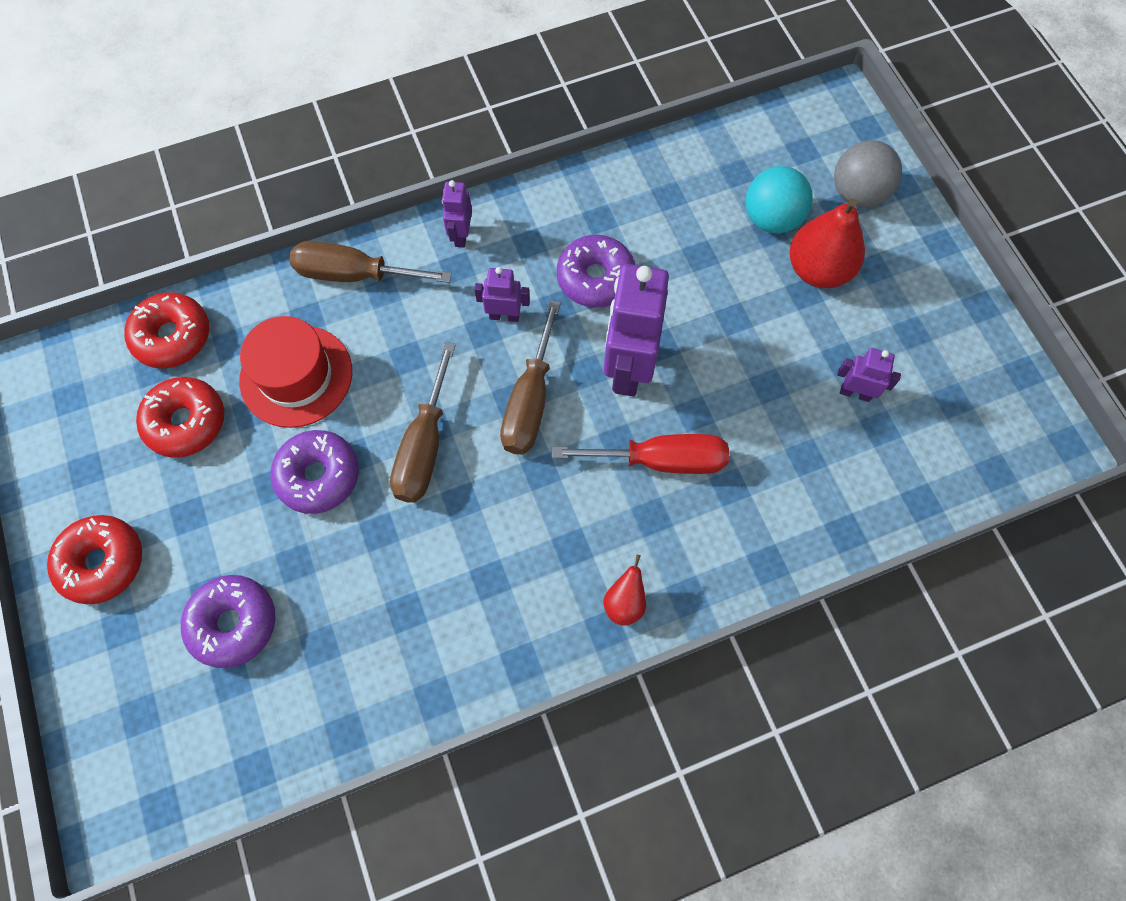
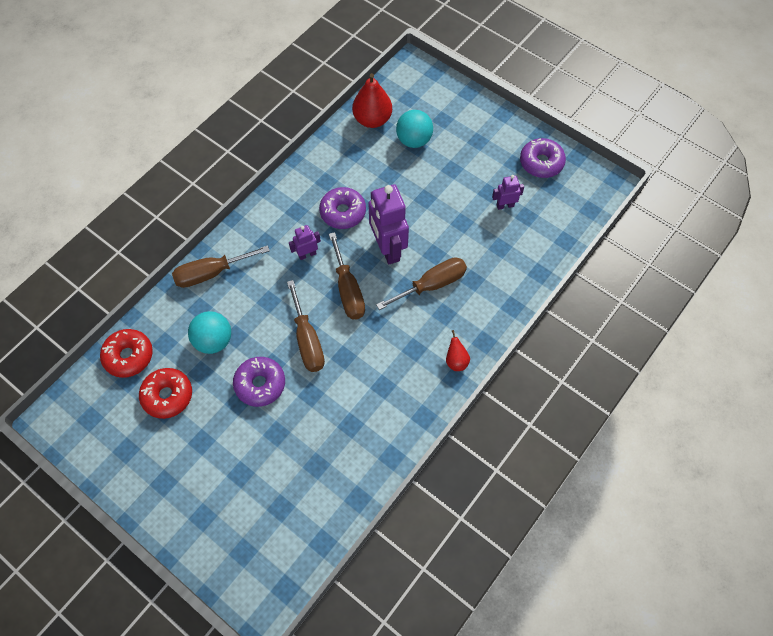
camera: 30 degrees left, 5 degrees down
red donut [47,515,142,604] -> none
purple donut [181,575,275,668] -> purple donut moved to [520,138,566,178]
red hat [239,316,352,428] -> turquoise ball [188,311,231,354]
purple robot [442,180,472,248] -> none
red screwdriver [552,434,729,474] -> brown screwdriver [376,257,467,310]
red pear [790,198,865,288] -> red pear moved to [352,73,392,128]
grey ball [834,140,902,208] -> none

